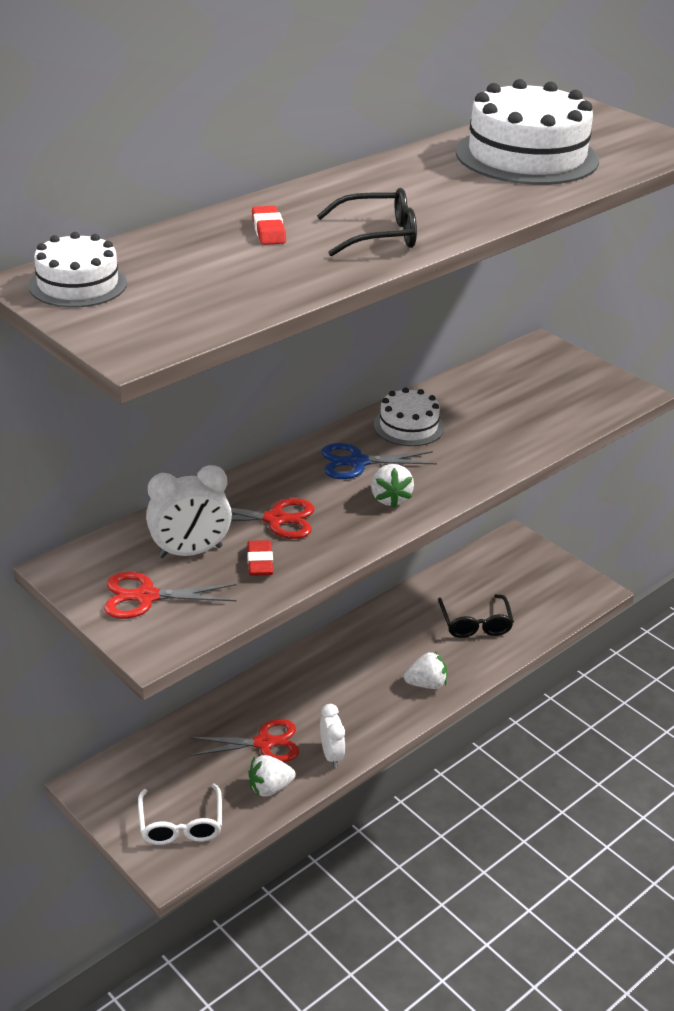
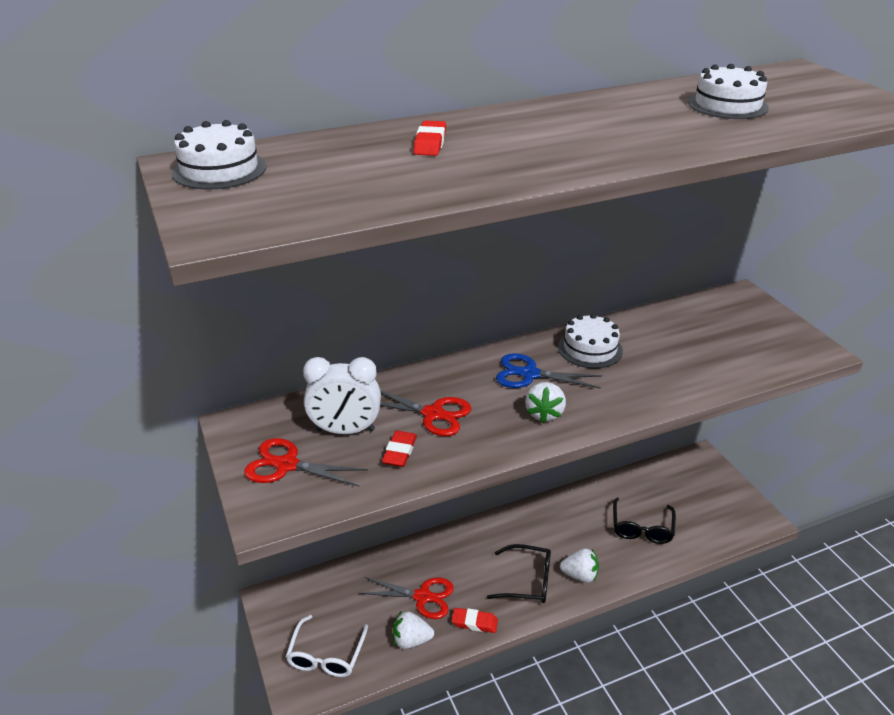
camera: 20 degrees right, 0 degrees up
black glasses [317,188,417,256] -> black glasses moved to [487,544,551,603]
white clock [320,704,345,768] -> red eraser [452,608,498,633]
white cake [456,79,599,185] -> white cake [688,64,769,119], size x0.55

